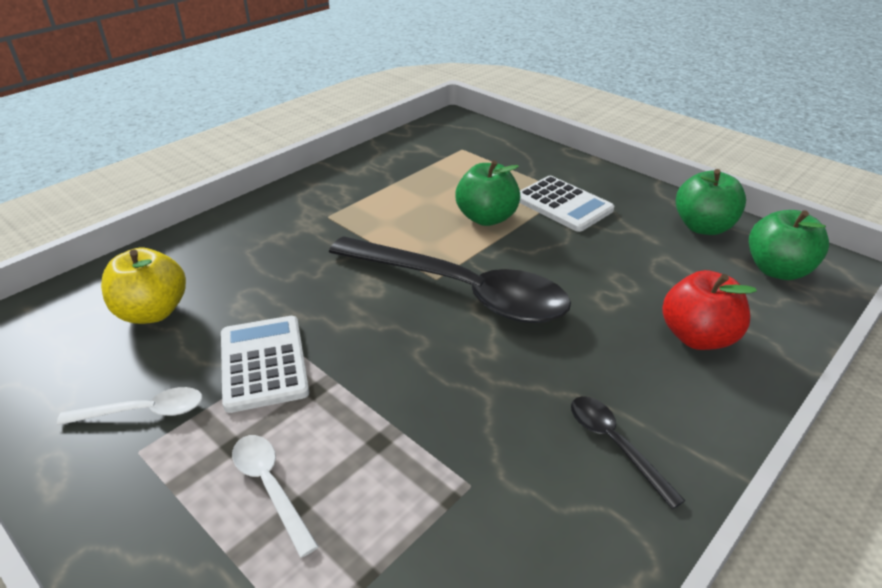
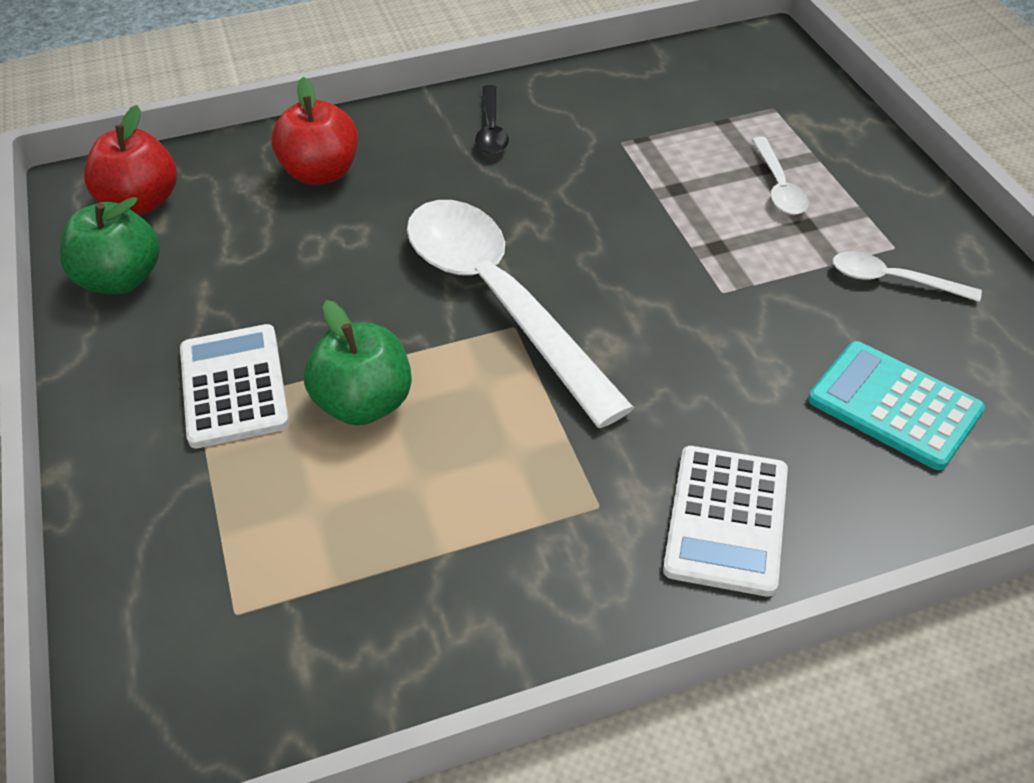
camera: 150 degrees left, 10 degrees up
yellow apple [101,248,186,324] -> turquoise calculator [808,341,985,470]
white calculator [221,316,309,413] -> white calculator moved to [663,446,788,597]
black spoon [329,236,571,323] -> white spoon [407,200,634,428]
green apple [749,210,829,280] -> red apple [84,105,177,215]

